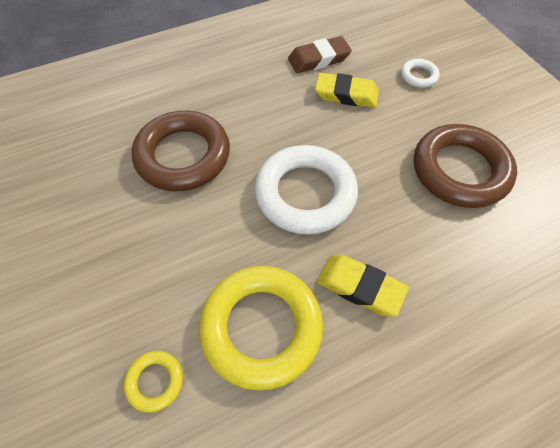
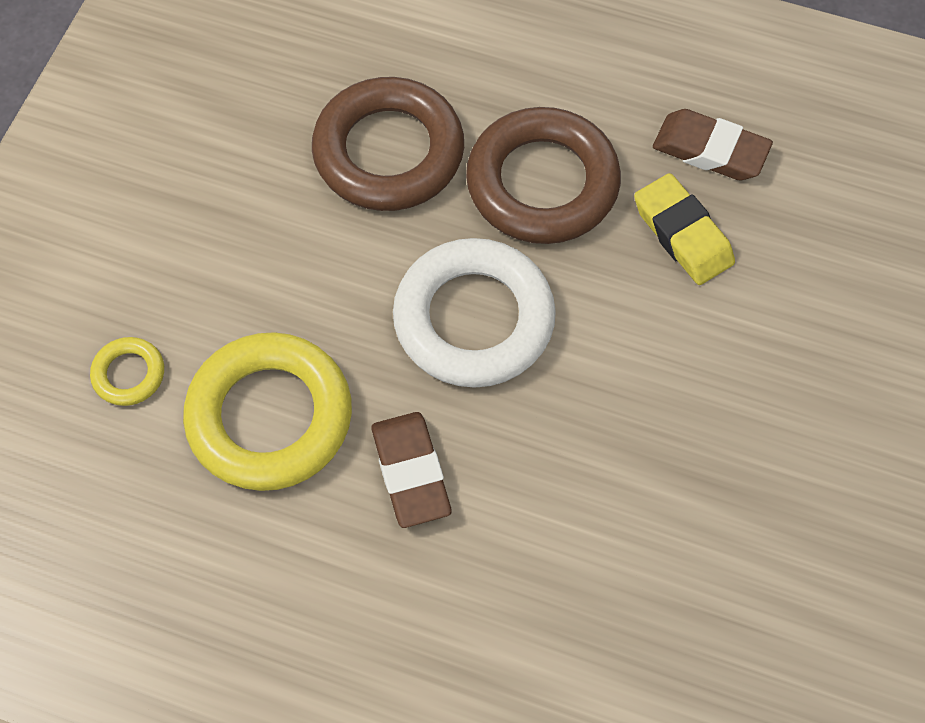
camera: 45 degrees right, 5 degrees up
yellow eraser [317,254,409,317] -> brown eraser [371,412,452,528]
white ring [401,59,440,88] -> none
brown ring [414,124,517,208] -> brown ring moved to [466,107,621,244]

